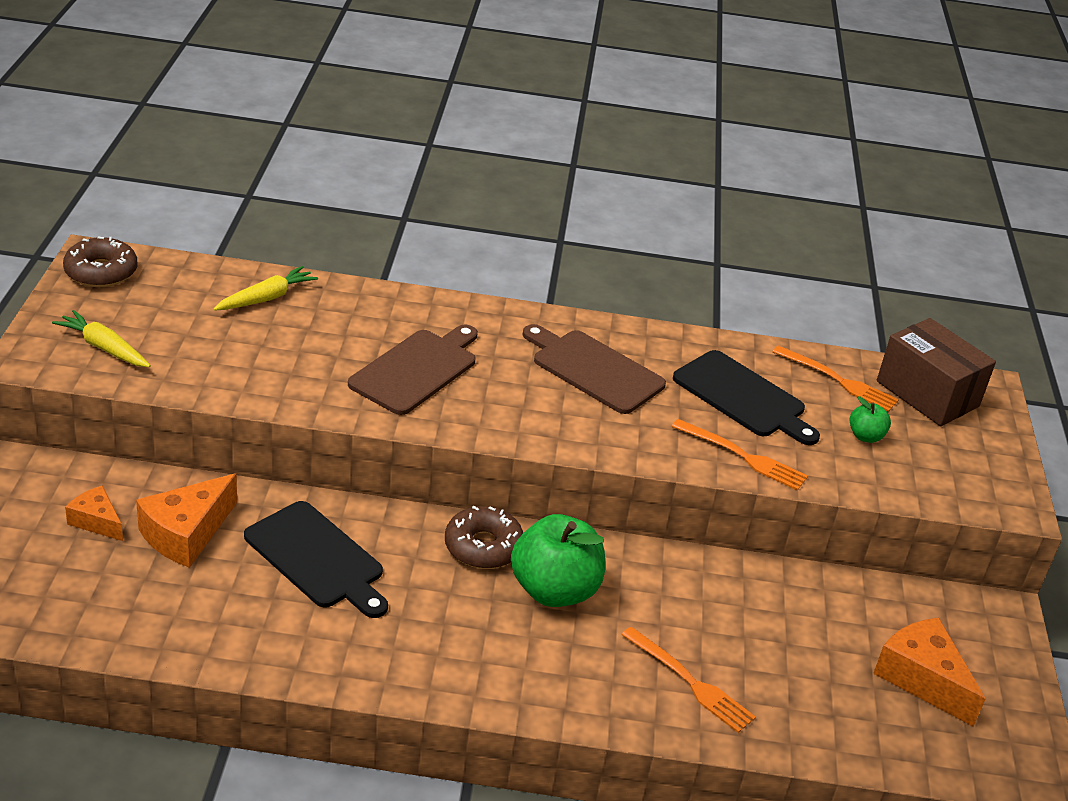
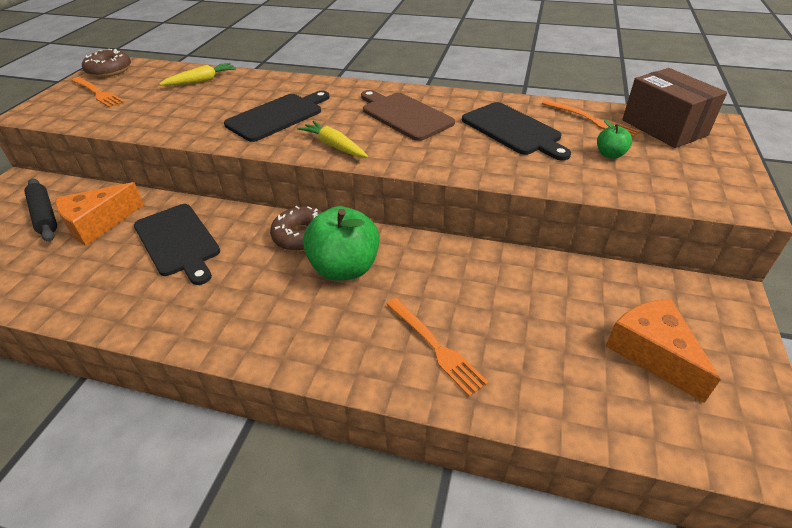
camera: 15 degrees right, 5 degrees up
yellow carrot [52,310,151,367] -> yellow carrot moved to [297,121,368,157]
orange cheese [65,485,123,541] -> black rolling pin [25,179,57,242]
brown cutting board [348,324,478,415] -> black cutting board [224,91,330,142]
orange fork [672,419,808,491] -> orange fork moved to [71,77,125,108]

